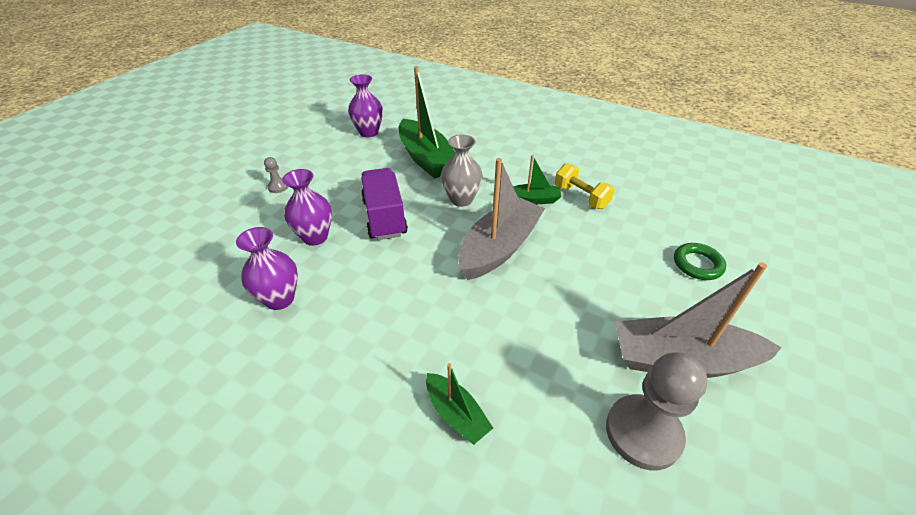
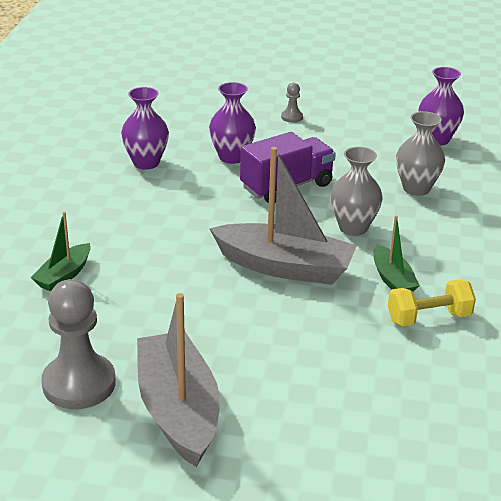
camera: 70 degrees right, 10 degrees down
green boat [399,66,455,179] -> grey vase [396,111,445,196]
yellow dumbbell [555,163,615,209] -> yellow dumbbell turned 45 degrees clockwise [388,279,476,326]
green ring [674,243,726,280] -> none

